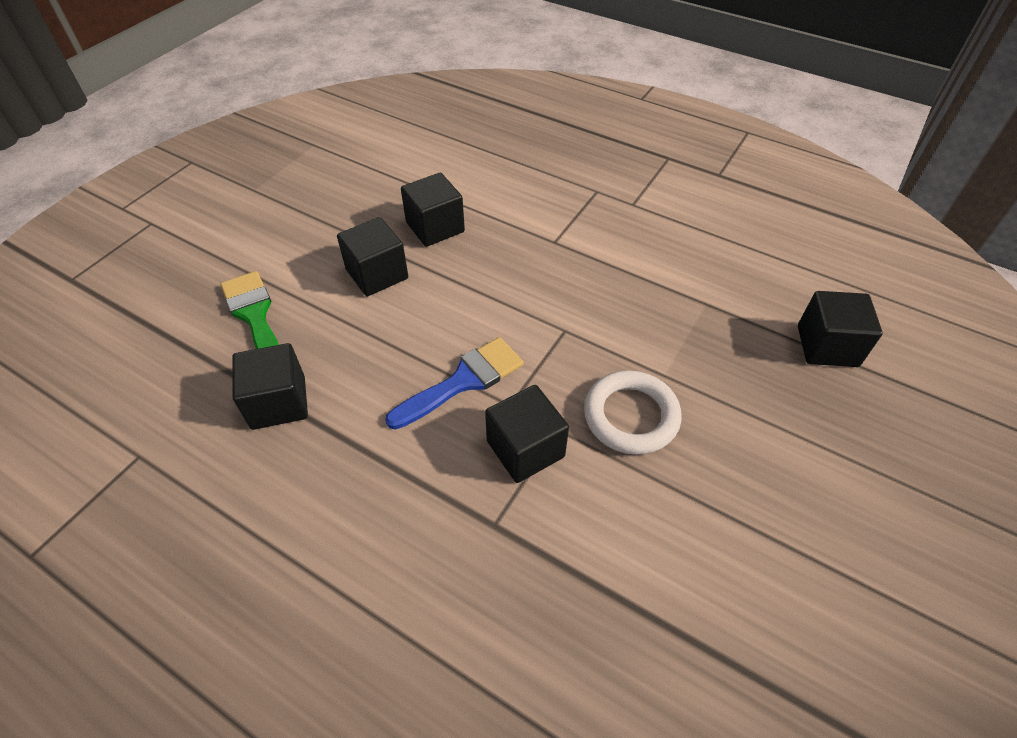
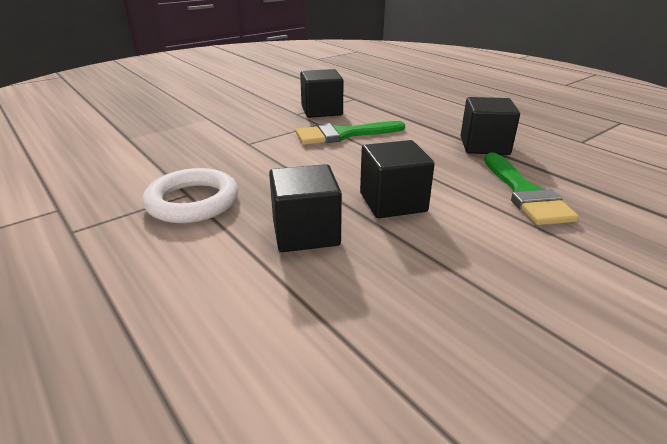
camera: 160 degrees left, 20 degrees down
blue brush [385,337,524,430] -> green brush [296,121,405,145]
white ring [584,370,681,455] -> white ring moved to [142,168,239,223]
black cube [798,291,883,367] -> none

